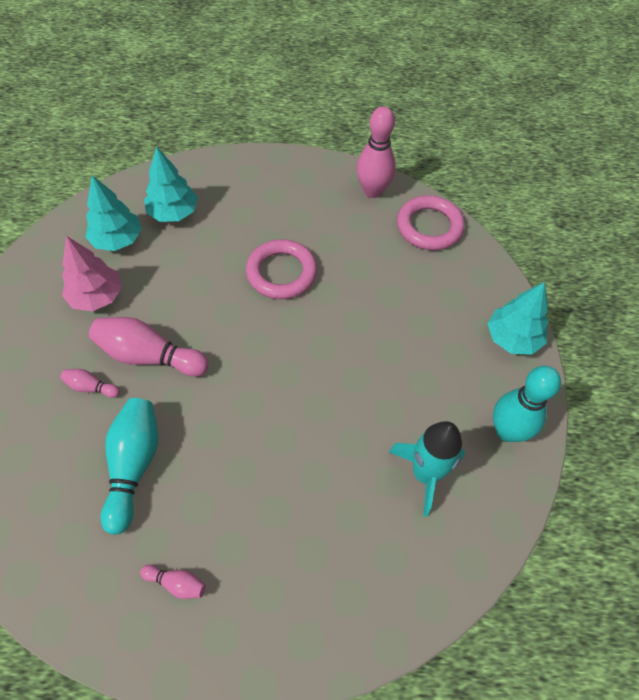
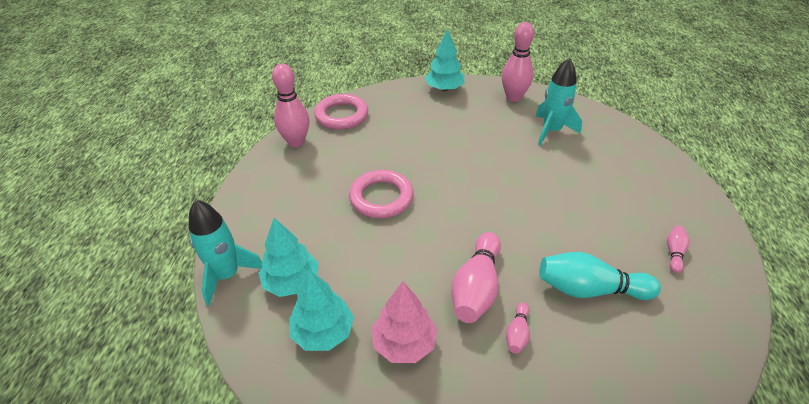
camera: 85 degrees left, 15 degrees down
turquoise bowling pin [493,366,561,442] -> pink bowling pin [502,22,534,102]
none -> turquoise rocket [188,200,262,306]

